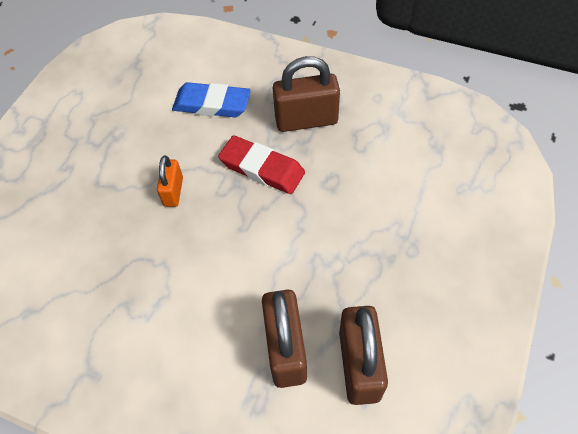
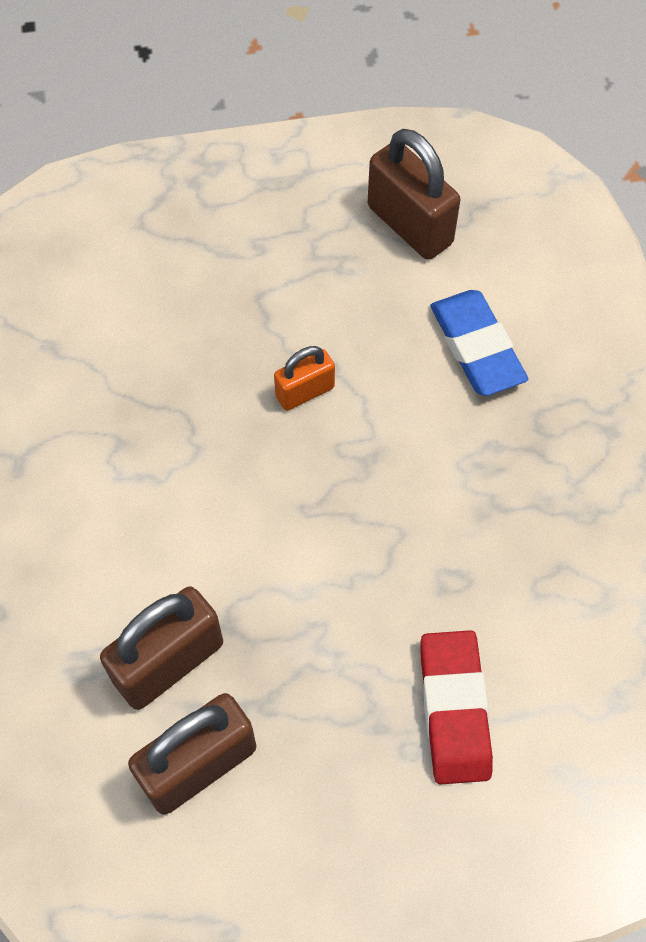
camera: 55 degrees right, 5 degrees up
red eraser [218,135,305,194] -> red eraser moved to [420,630,493,785]
brown padlock [273,56,340,132] -> brown padlock moved to [368,129,460,260]

